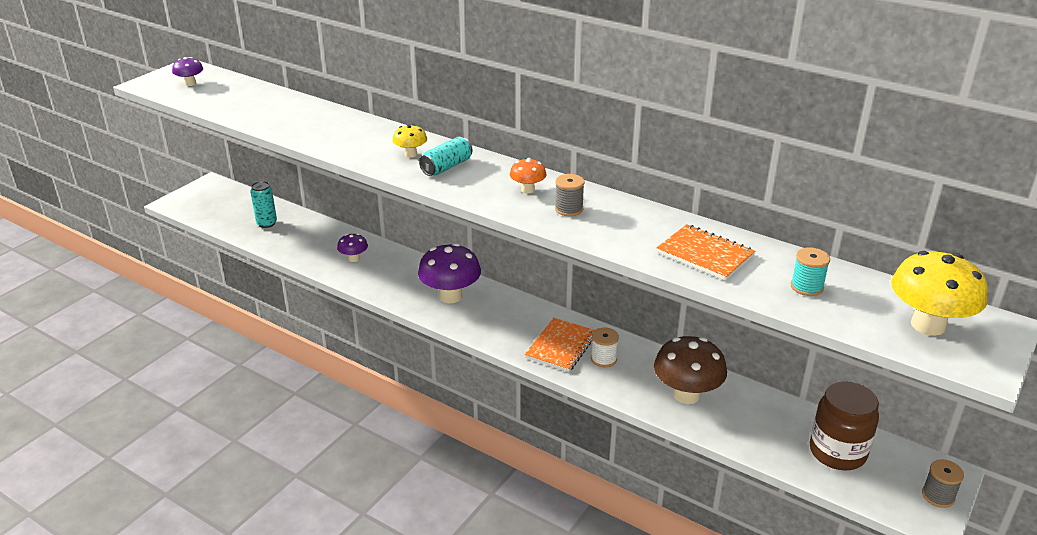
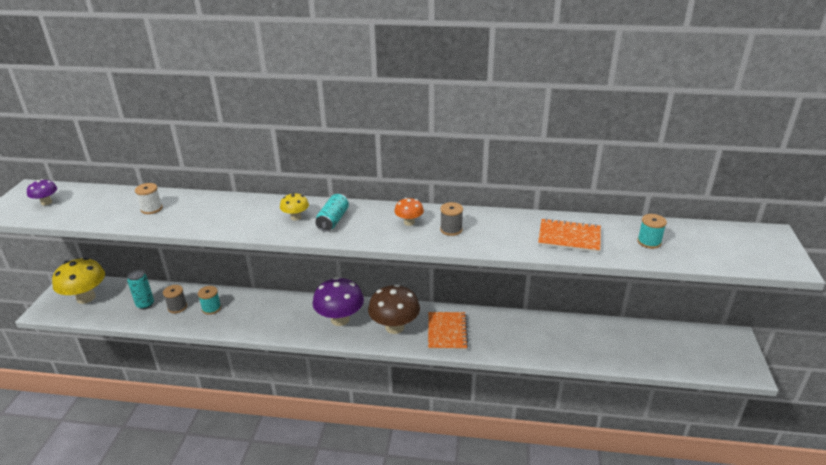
camera: 25 degrees left, 0 degrees up
purple mushroom [337,233,368,262] -> none
white spool [591,328,619,367] -> white spool moved to [135,183,163,214]
brown mushroom [654,336,727,404] -> brown mushroom moved to [368,284,420,334]
brown jar [810,381,879,470] -> none
yellow mushroom [891,251,988,336] -> yellow mushroom moved to [52,258,105,304]
grey spool [922,459,964,508] -> grey spool moved to [163,285,187,313]
none -> turquoise spool [198,286,221,315]

